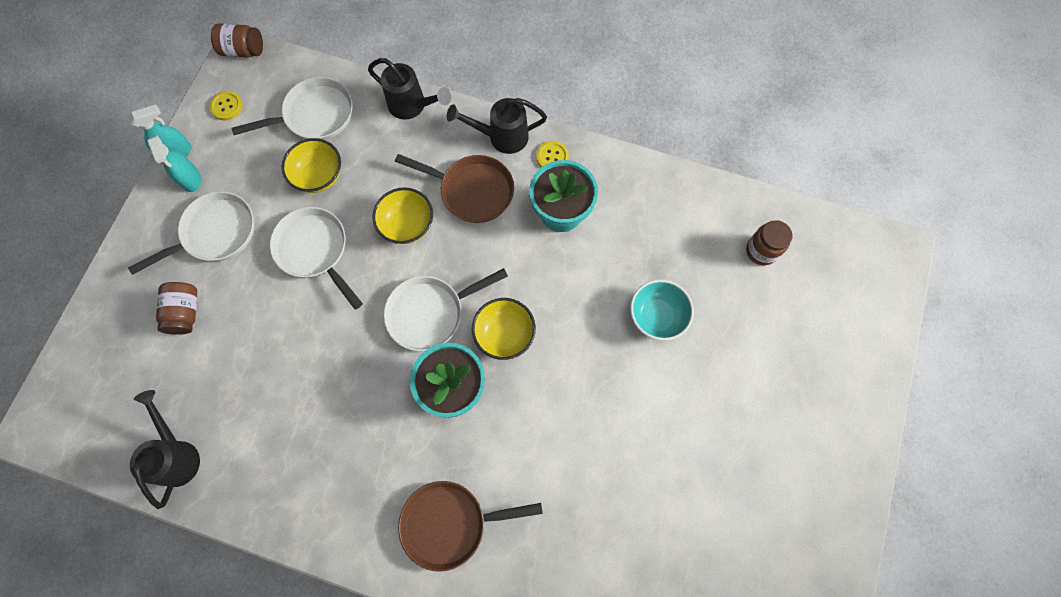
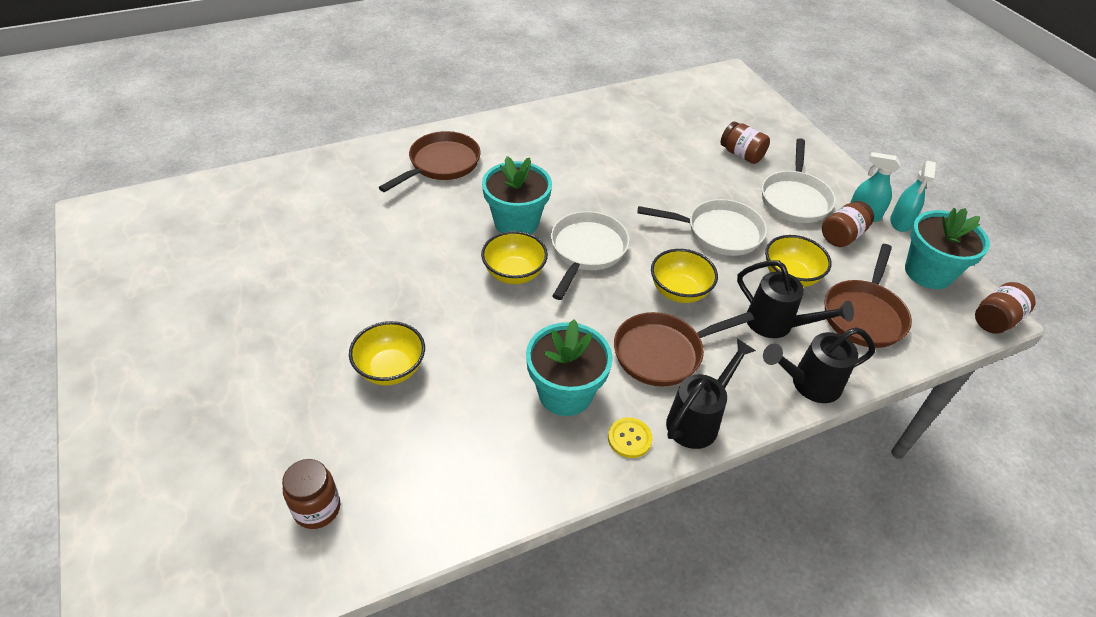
camera: 135 degrees right, 25 degrees down
black watering can [130,390,200,509] -> black watering can moved to [737,260,854,338]
yellow button [209,91,243,121] -> turquoise flower pot [905,208,990,289]
white pan [231,77,353,140] -> brown pan [825,244,912,348]
turquoise bowl [630,280,694,341] -> yellow bowl [349,321,425,386]
none -> brown jar [822,201,874,247]

